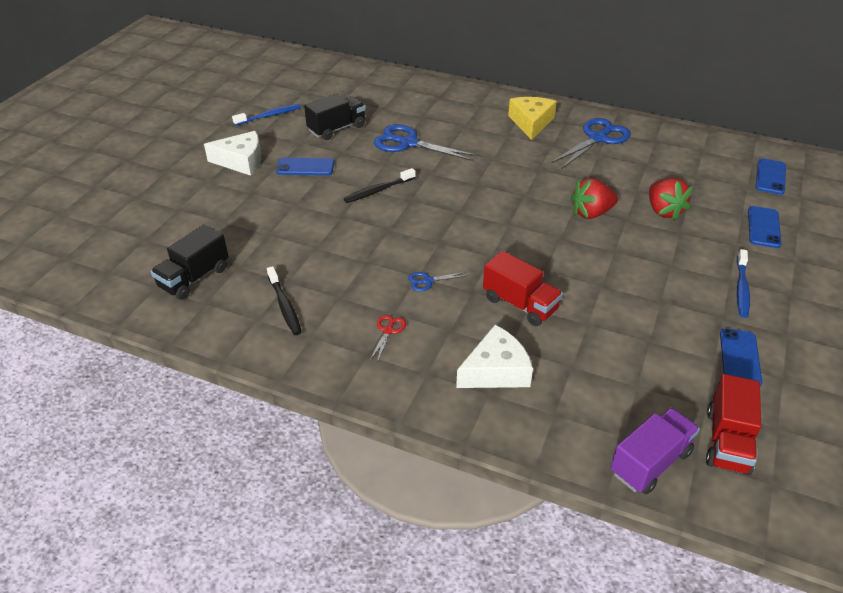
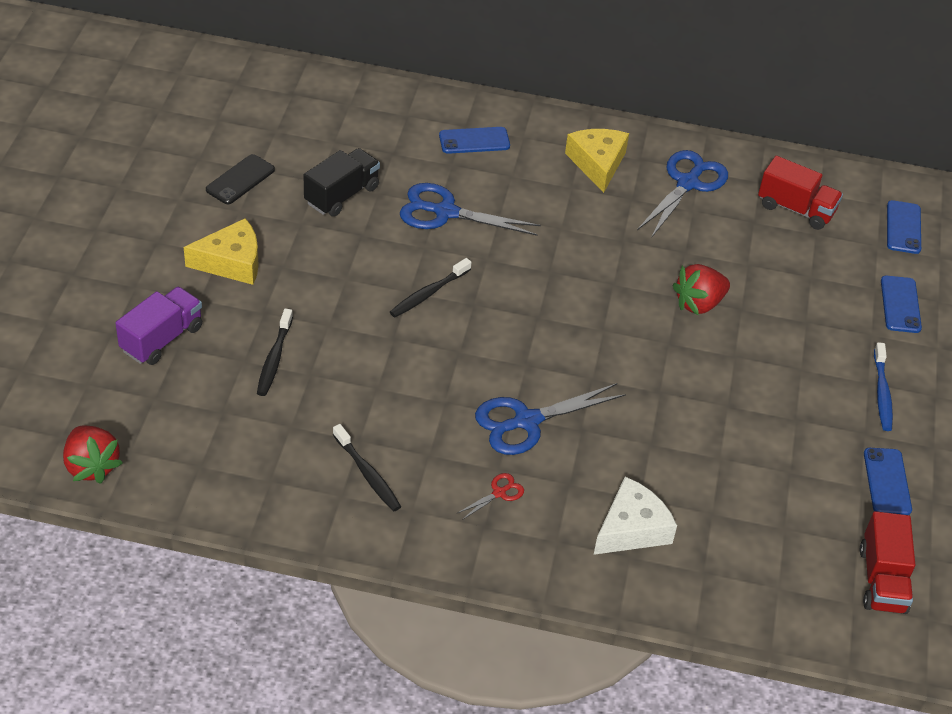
camera: 15 degrees left, 5 degrees up
black truck [151,224,229,300] -> none
white cheese [204,131,262,176] -> yellow cheese [184,218,258,285]
blue toothbrush [232,104,301,126] -> black phone [206,154,275,204]
blue phone [276,158,334,175] -> blue phone moved to [439,127,510,154]
red scissors [370,315,406,362] -> red scissors turned 45 degrees clockwise [458,473,524,520]
blue scissors [408,272,468,291] -> blue scissors [475,383,626,455], size x2.17
red truck [483,251,563,326] -> red truck moved to [758,156,843,230]
purple truck [610,408,700,494] -> purple truck moved to [115,286,202,365]
red strawberry [649,178,693,221] -> red strawberry moved to [63,425,123,484]
none -> black toothbrush [257,308,293,396]

